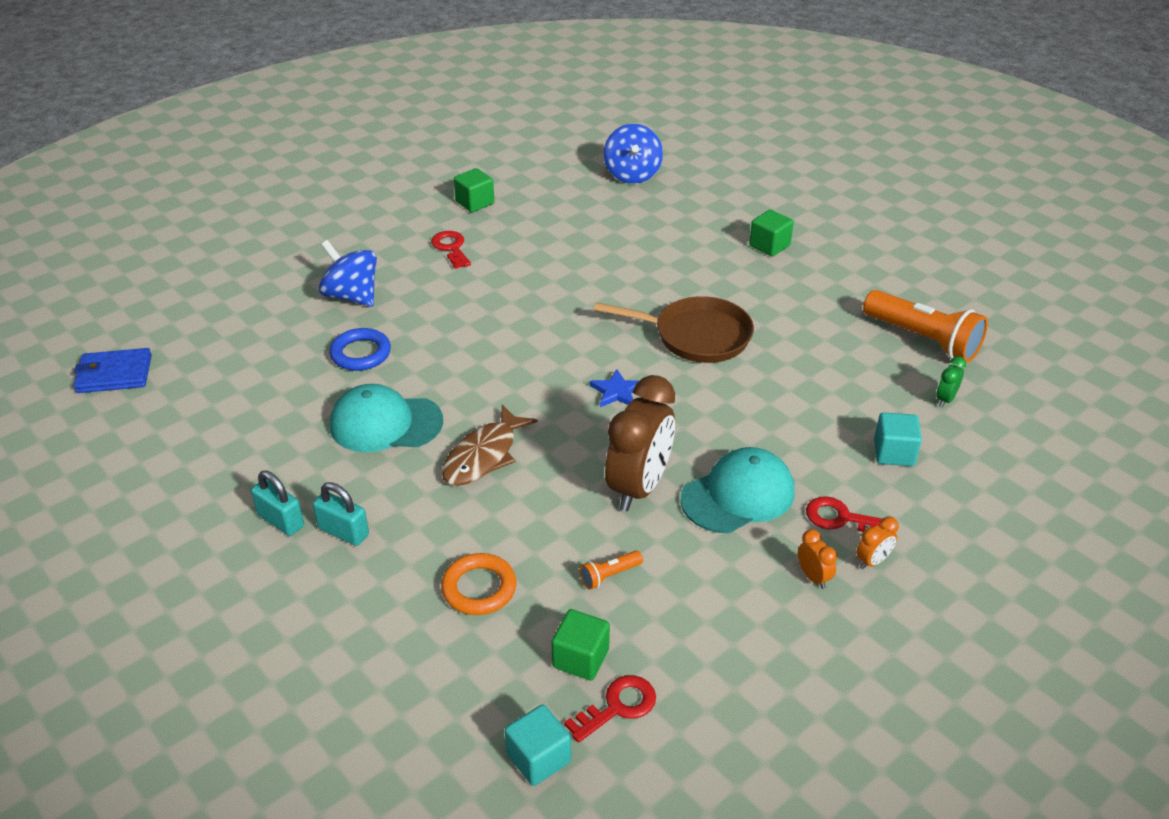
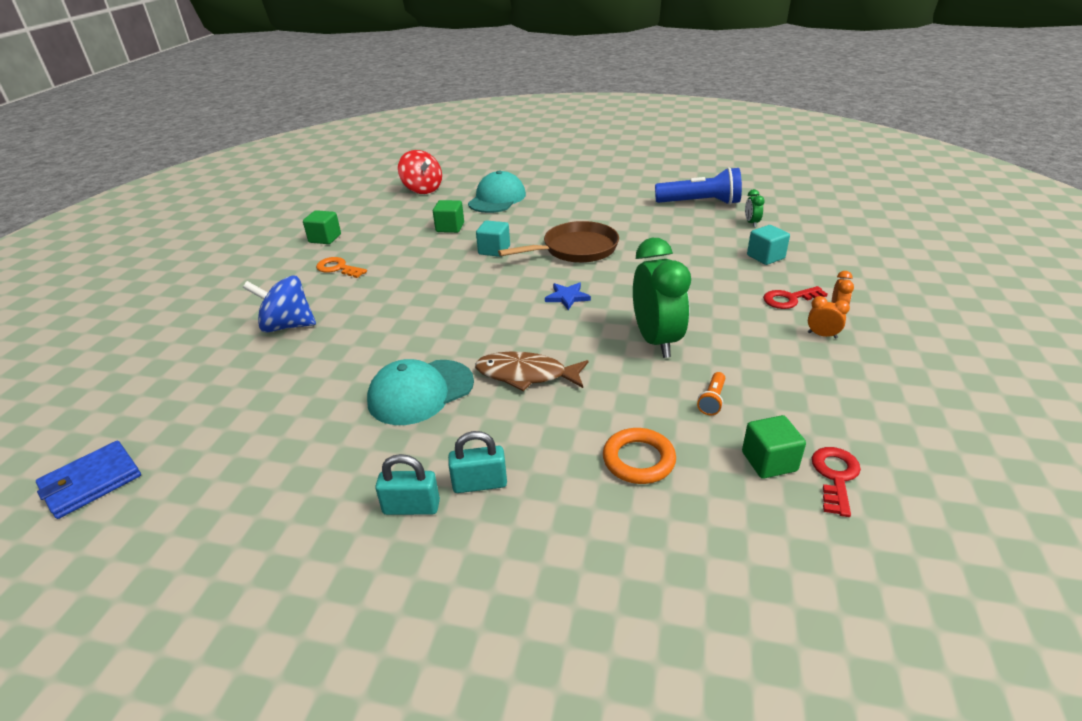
camera: 35 degrees left, 5 degrees down
blue ring [330,328,391,371] -> none
red key [431,231,471,269] -> orange key [316,257,367,278]
brown fish [442,405,538,486] -> brown fish turned 105 degrees clockwise [475,351,588,391]
turquoise cube [505,704,571,786] -> turquoise cube moved to [476,220,510,257]
blue spinning top [604,124,663,184] -> red spinning top [398,150,442,194]
brown clock [605,375,675,511] -> green clock [633,238,691,358]
turquoise cap [681,447,795,533] -> turquoise cap moved to [468,171,526,213]
green cube [749,209,794,256] -> green cube moved to [433,200,464,233]
orange flashlight [863,290,988,363] -> blue flashlight [655,167,742,205]

